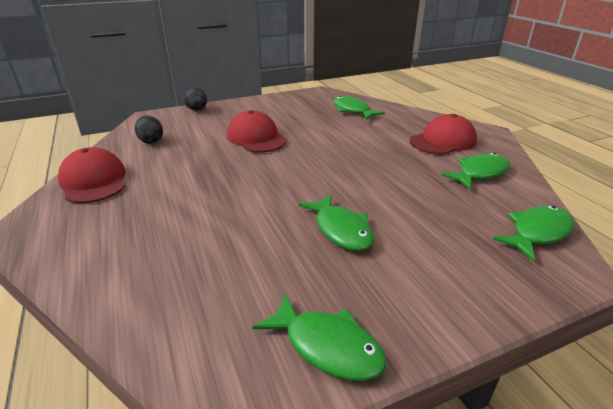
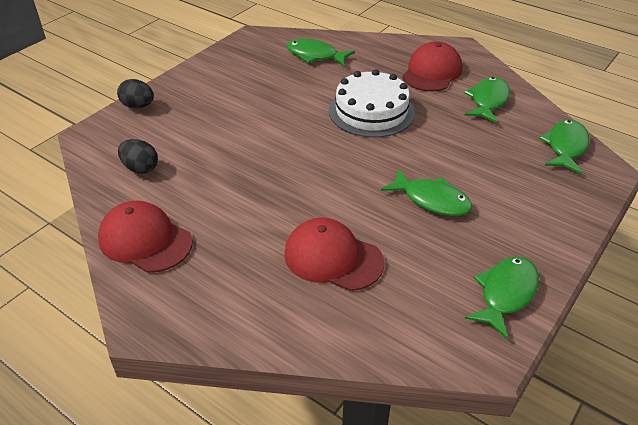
camera: 30 degrees left, 10 degrees up
red cap [227,110,287,153] -> red cap moved to [284,218,384,291]
green fish [253,294,387,381] -> green fish turned 60 degrees counterclockwise [465,256,539,339]
none -> white cake [329,69,415,138]

